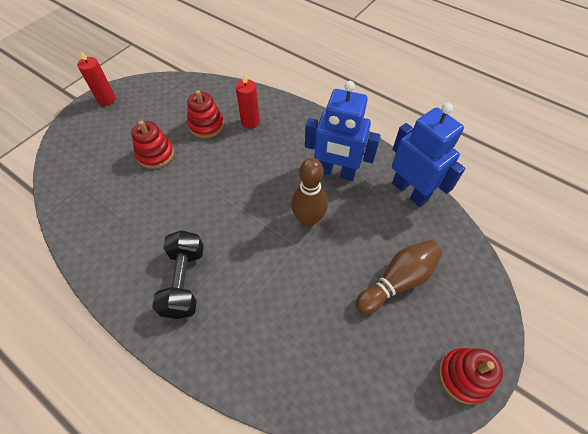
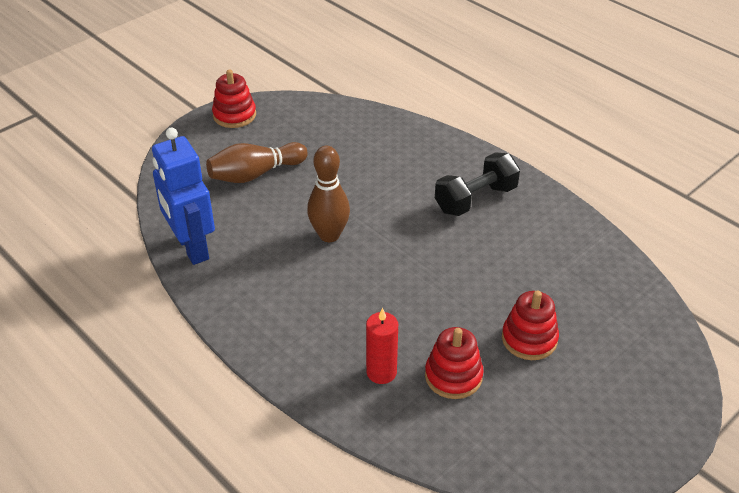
camera: 170 degrees left, 15 degrees down
red candle [77,50,116,106] -> none
black dumbbell [152,230,204,319] -> black dumbbell turned 45 degrees clockwise [435,152,520,216]
blue robot [305,81,381,181] -> none

